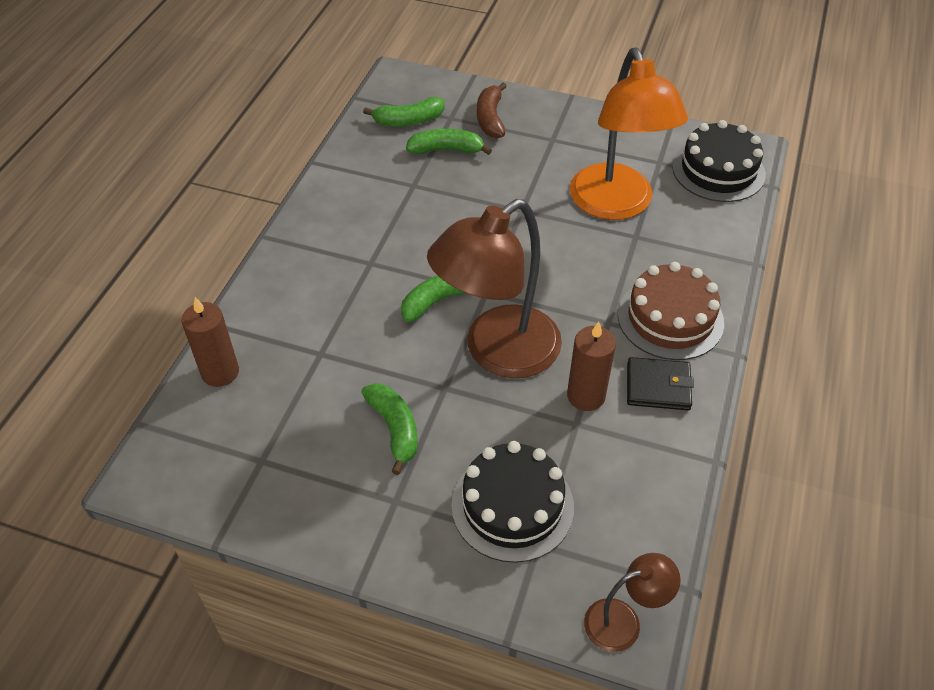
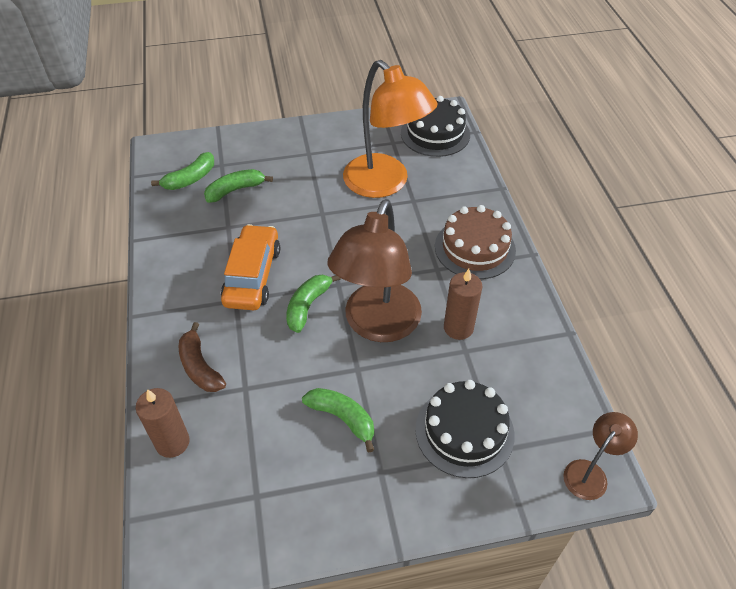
camera: 30 degrees left, 0 degrees up
brown banana [477,82,507,138] -> brown banana moved to [179,322,226,392]
black wallet [627,357,694,410] -> none
none -> orange car [221,224,280,310]

